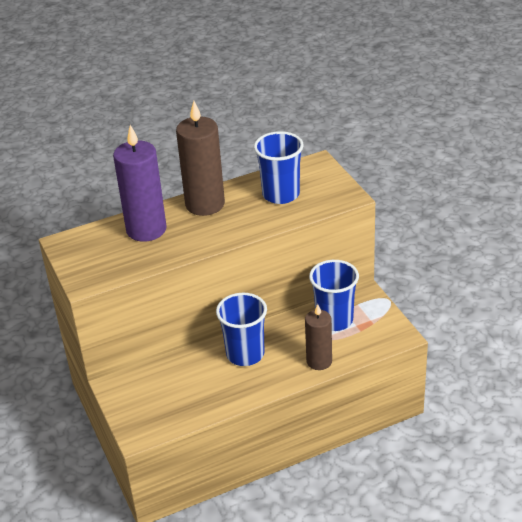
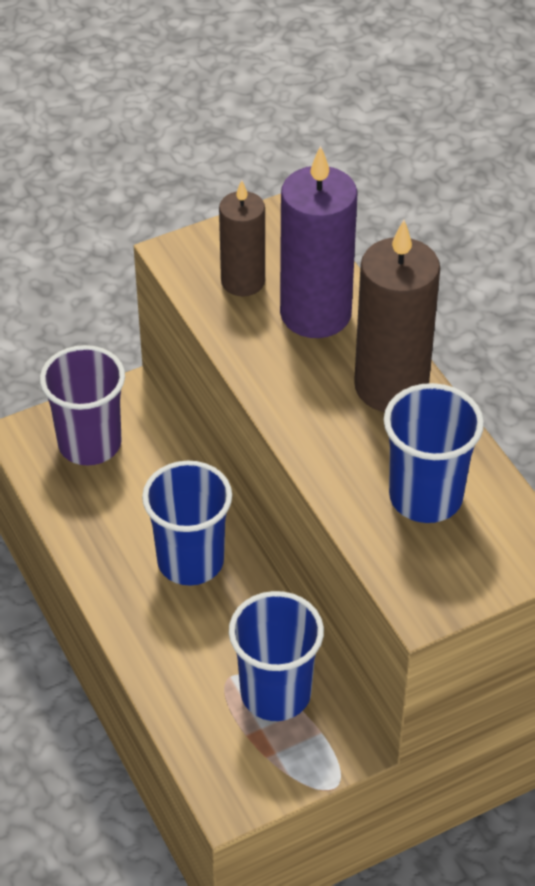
camera: 85 degrees right, 10 degrees up
brown candle [305,304,332,370] -> brown candle moved to [219,180,265,296]
none -> purple cup [40,345,125,466]

